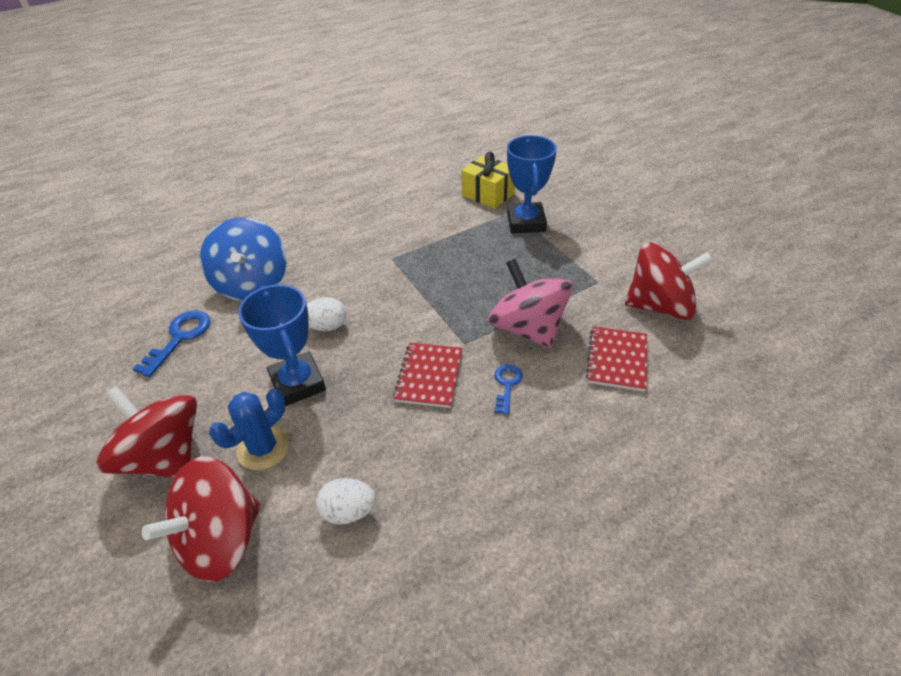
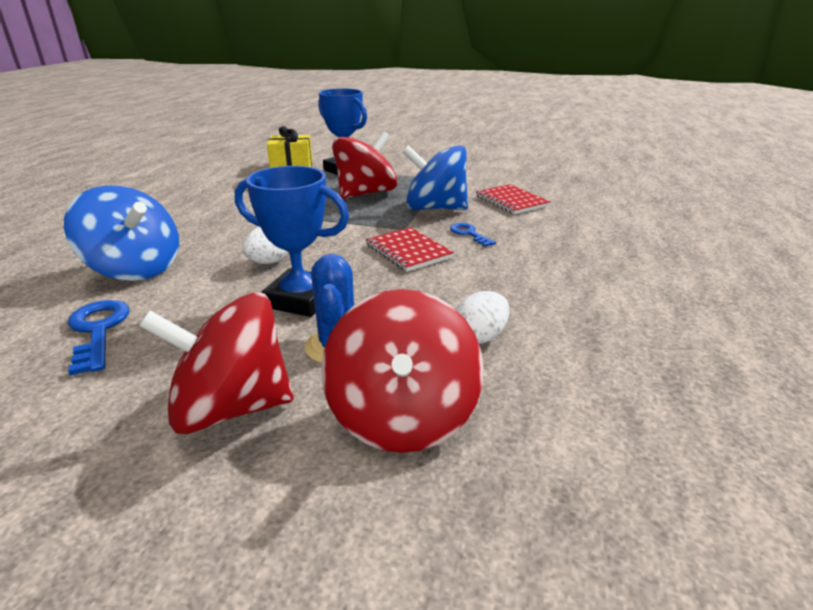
camera: 45 degrees left, 15 degrees down
pink spinning top [488,259,573,349] -> blue spinning top [403,145,468,210]
red spinning top [625,242,713,320] -> red spinning top moved to [332,131,397,199]

